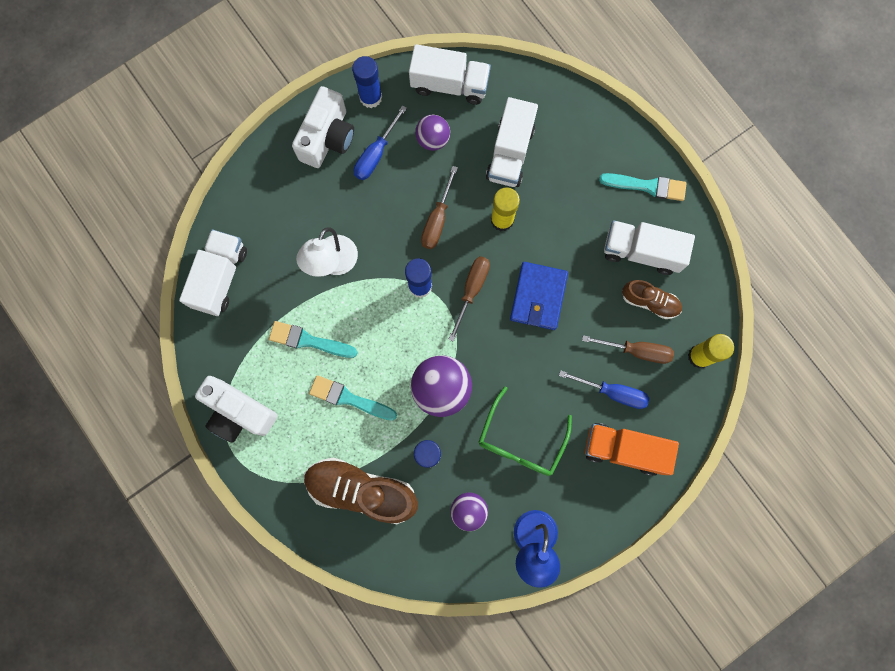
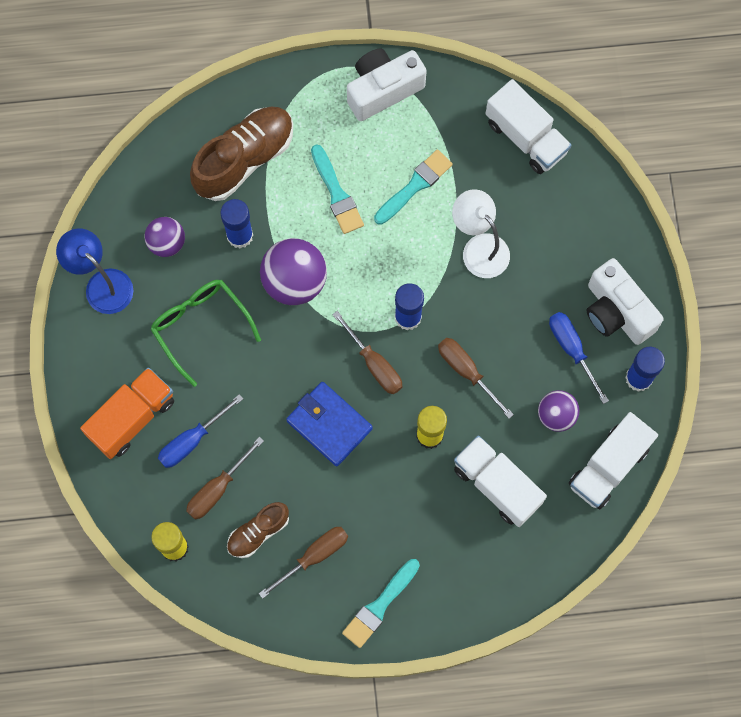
camera: 120 degrees right, 5 degrees down
turquoise brush [309,375,397,421] -> turquoise brush turned 105 degrees clockwise [311,144,364,234]
white truck [604,220,695,275] -> brown screwdriver [259,527,348,599]

